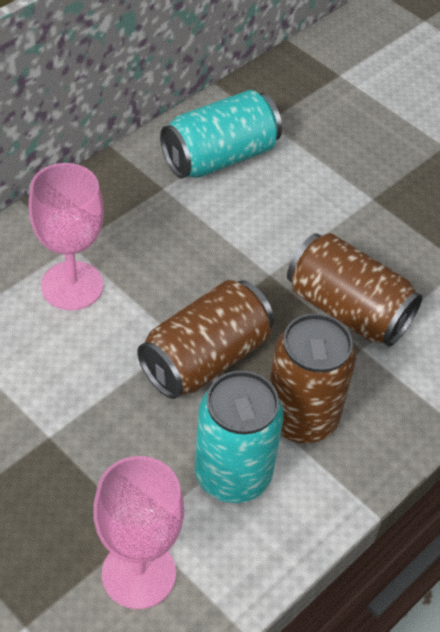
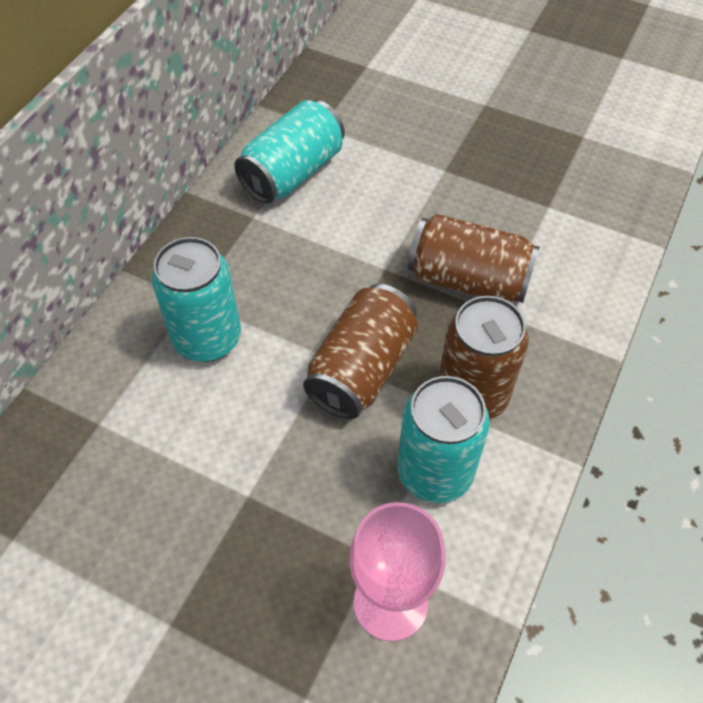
camera: 15 degrees left, 5 degrees up
pink goblet [29,163,104,310] -> turquoise can [152,237,241,362]

